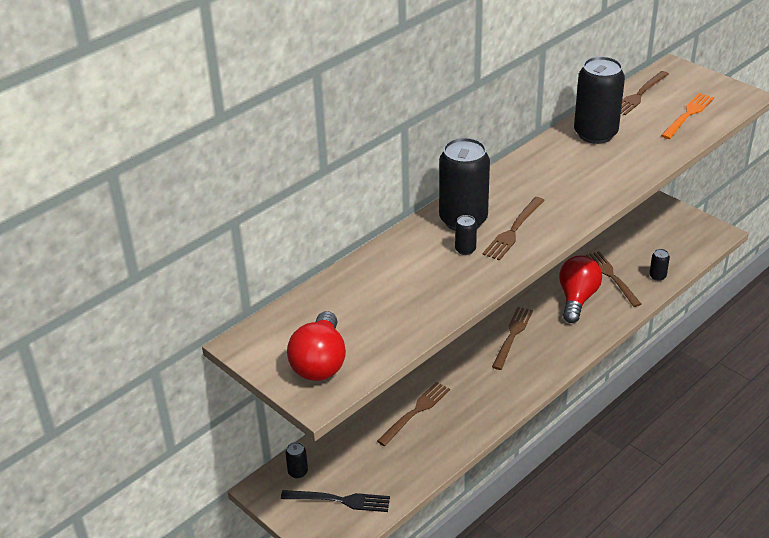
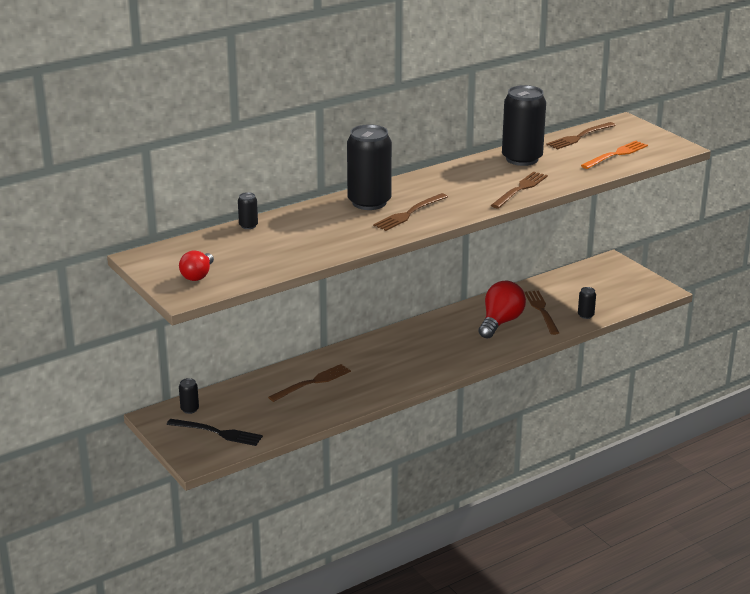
camera: 10 degrees right, 10 degrees down
red light bulb [287,311,346,381] -> red light bulb [179,251,214,281], size x0.61
black can [455,215,477,255] -> black can moved to [238,192,258,229]
brown fork [492,307,533,370] -> brown fork moved to [491,172,548,208]

